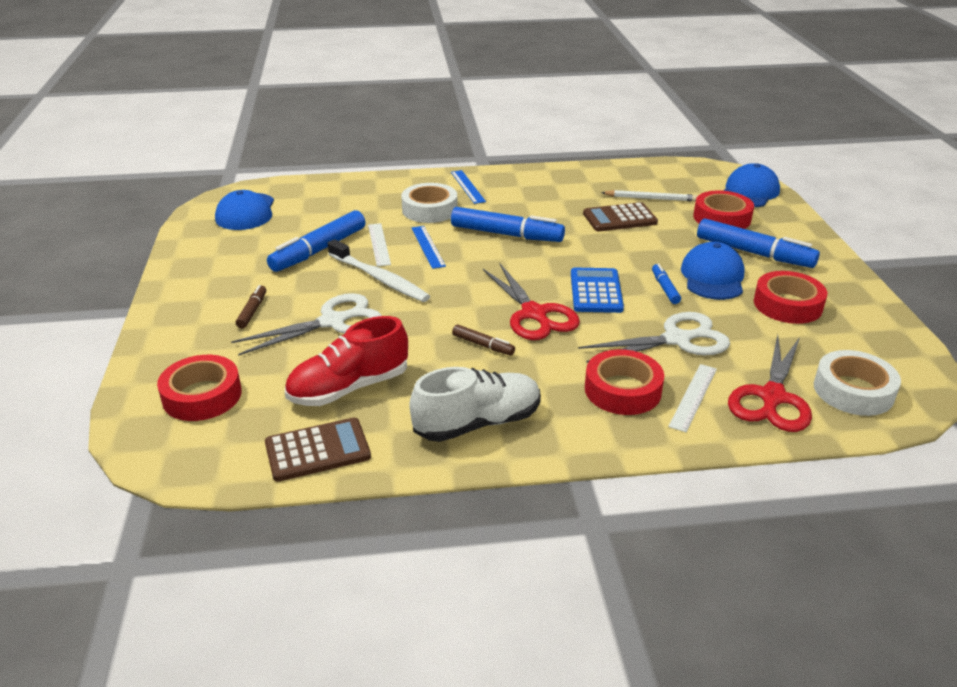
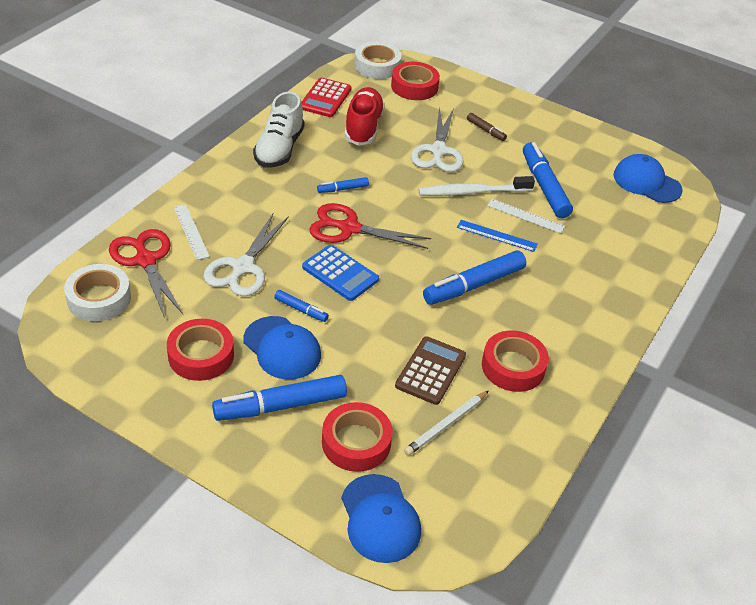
camera: 125 degrees right, 10 degrees up
brown calculator [265,418,371,482] -> red calculator [301,77,351,117]
white tape [401,183,458,223] -> white tape moved to [354,42,402,79]
blue ruler [451,170,486,204] -> none
brown marker [452,324,515,356] -> blue marker [317,177,369,193]
red tape [585,349,664,415] -> red tape moved to [482,331,549,392]

